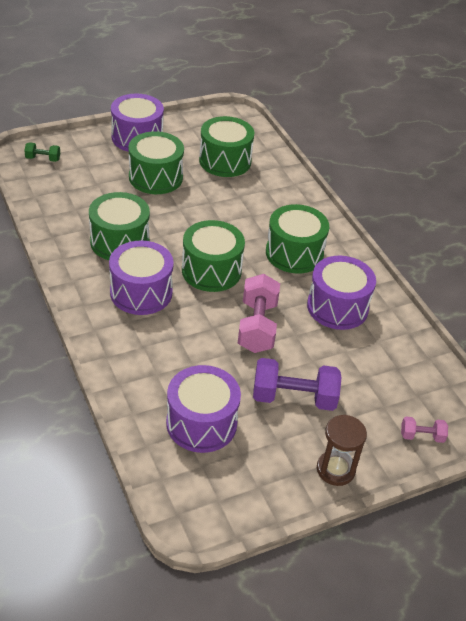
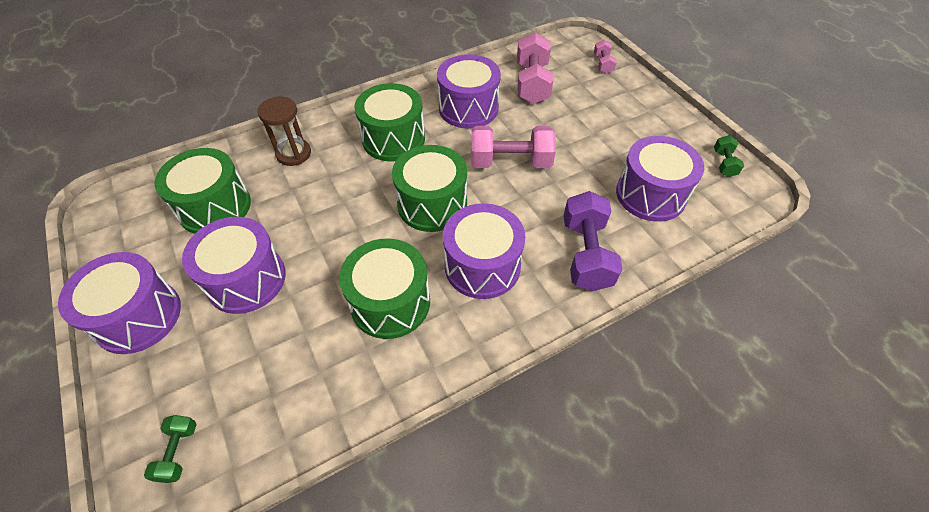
camera: 90 degrees left, 10 degrees up
green drum [128,131,184,194] -> purple drum [182,217,286,314]
purple dumbbell [253,358,342,411] -> purple dumbbell moved to [564,191,623,291]
brown hourglass [317,415,367,486] -> brown hourglass moved to [258,96,311,166]
none -> pink dumbbell [517,32,553,104]
none -> green dumbbell [714,135,744,177]

